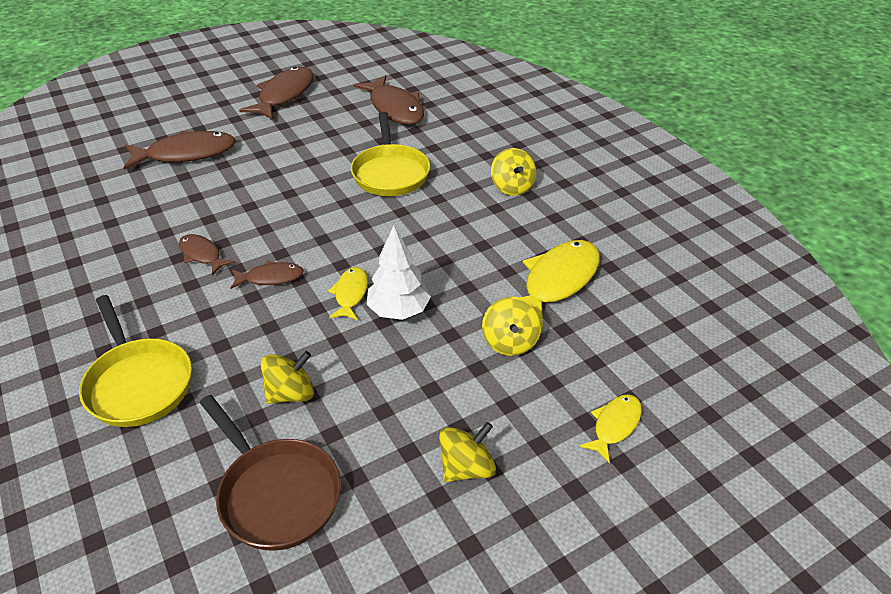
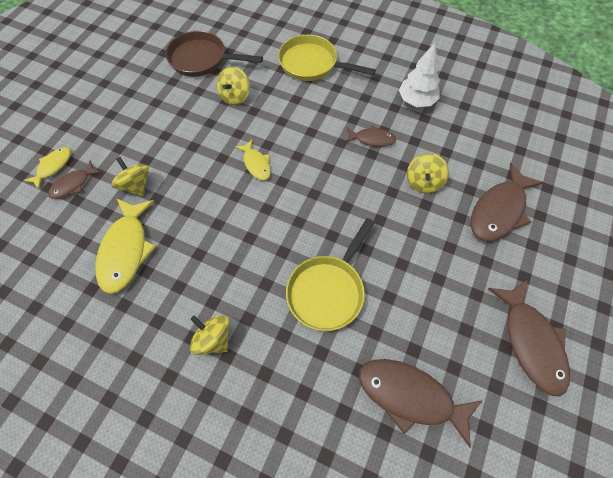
camera: 145 degrees right, 20 degrees up
brown fish [231,260,304,289] -> brown fish moved to [48,160,102,199]
yellow pan [351,112,430,196] -> yellow pan turned 105 degrees counterclockwise [286,218,375,331]
white tree [366,225,431,320] -> white tree moved to [399,43,440,107]
yellow spinning top [439,422,496,482] -> yellow spinning top moved to [407,153,449,193]
yellow fish [579,394,642,464] -> yellow fish turned 150 degrees counterclockwise [24,147,71,190]

